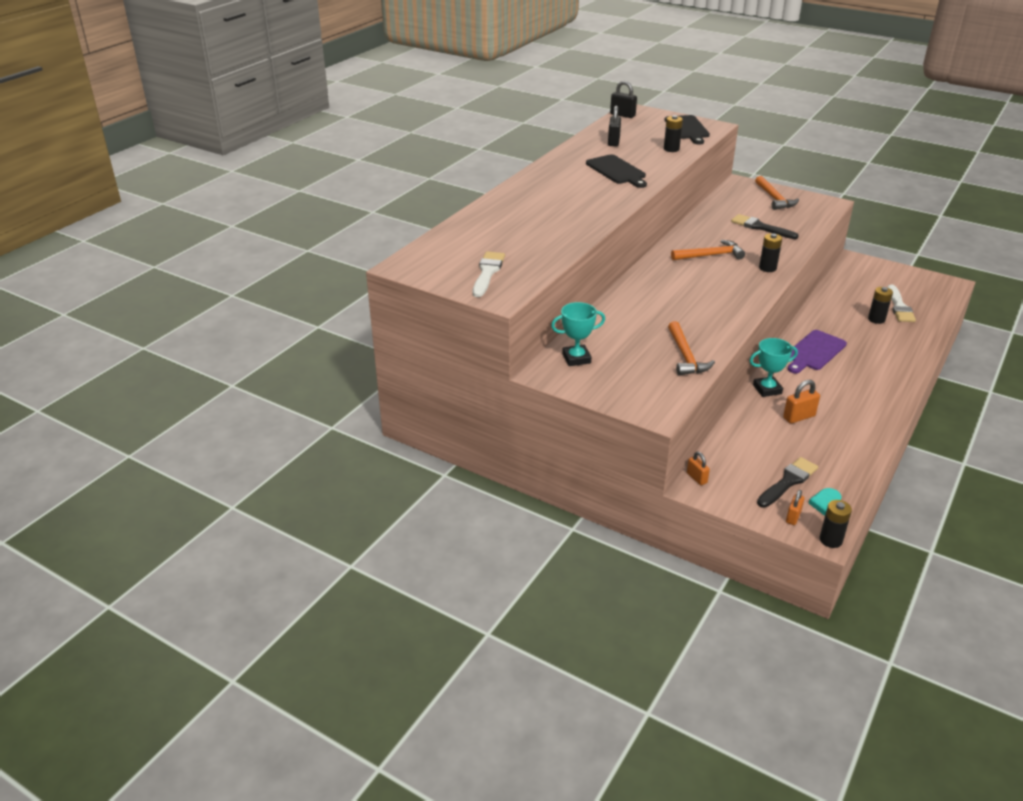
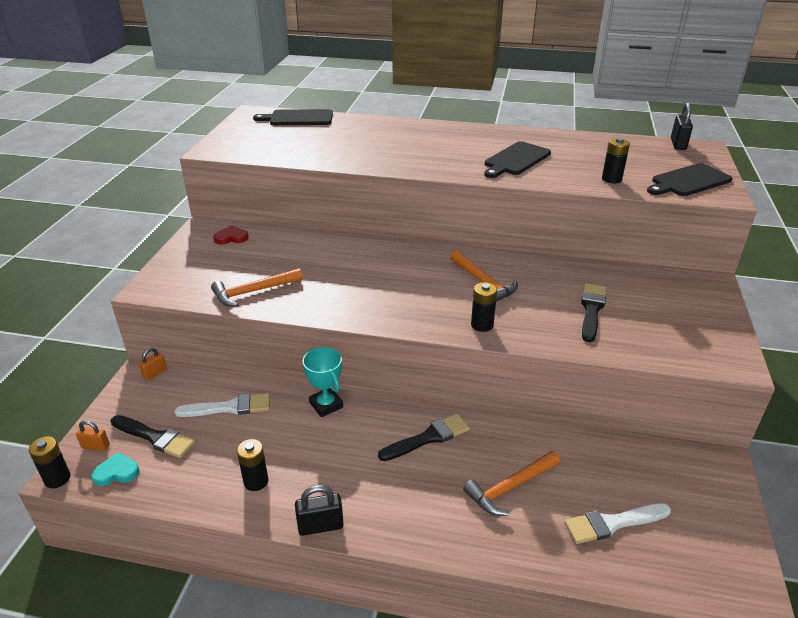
camera: 70 degrees right, 0 degrees up
white brush [473,251,505,297] -> white brush moved to [174,393,270,417]
turquoise trophy [551,302,605,366] -> red heart [213,225,249,244]
black padlock [608,106,621,146] -> black padlock moved to [295,485,344,536]
orange hammer [755,176,799,210] -> orange hammer moved to [463,451,560,516]
orange padlock [783,380,820,424] -> none
purple cutting board [788,330,847,373] -> black brush [378,414,470,461]
black battery [868,287,893,324] -> black battery moved to [237,439,268,491]
none -> black cutting board [253,109,333,125]

